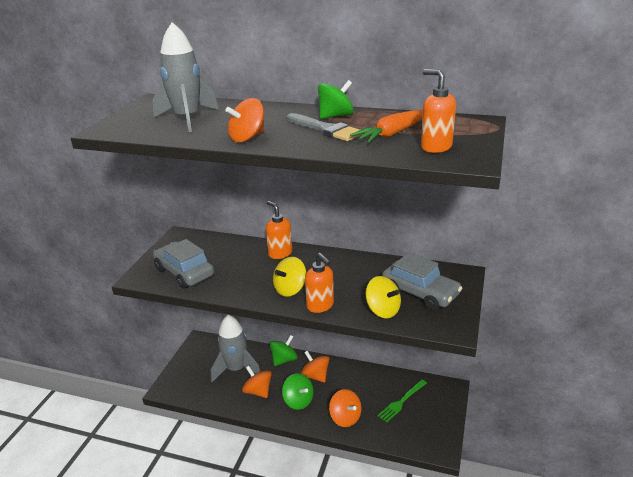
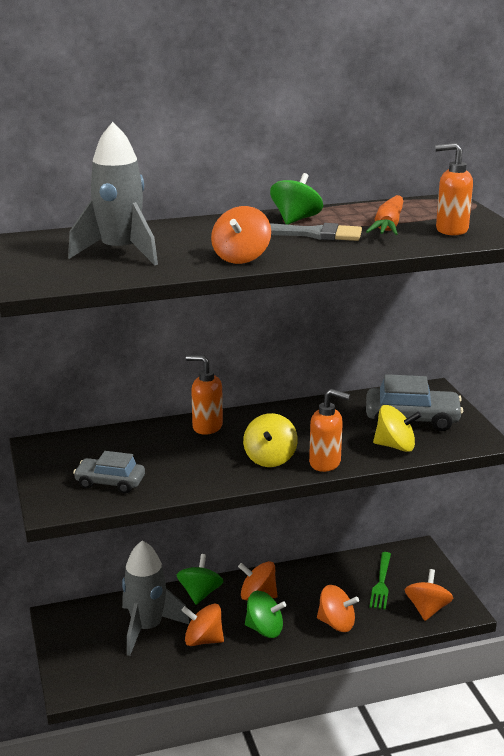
camera: 35 degrees left, 5 degrees down
grey car [153,239,214,289] -> grey car [73,451,145,493], size x0.65
none -> orange spinning top [405,569,453,621]

